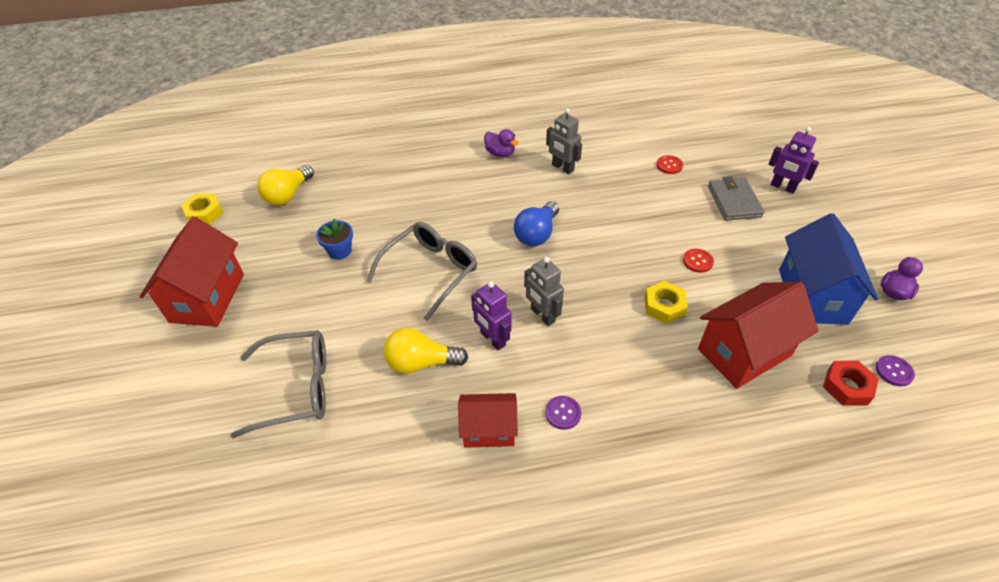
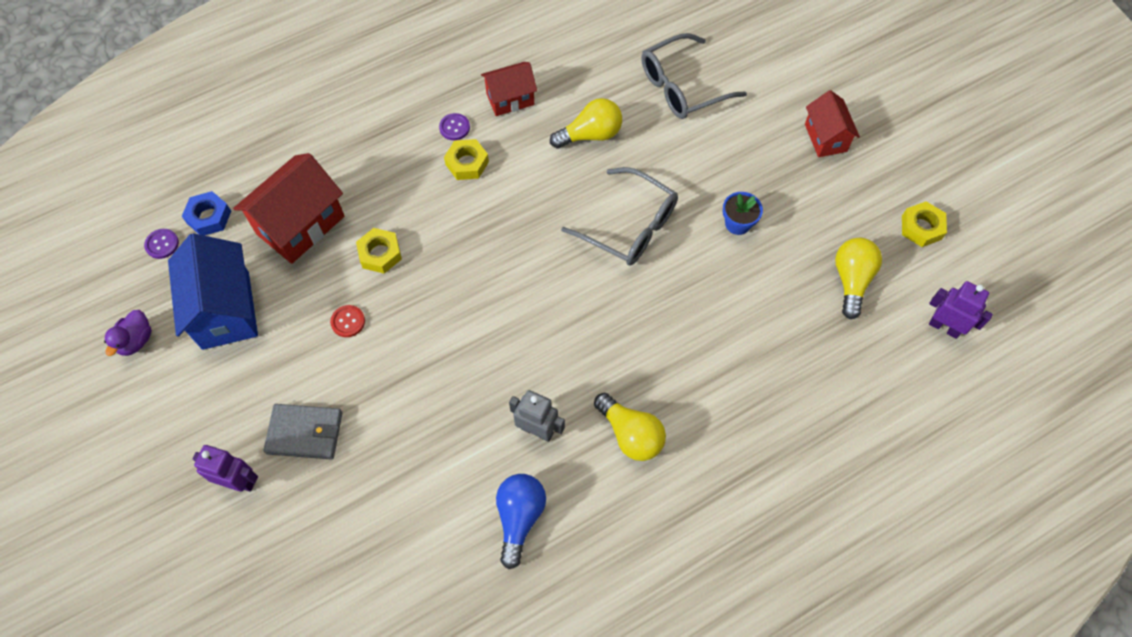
camera: 160 degrees right, 15 degrees up
red house [140,217,244,327] -> red house [805,90,860,157], size x0.61
grey glasses [367,222,477,321] -> grey glasses turned 75 degrees counterclockwise [561,167,678,266]
purple robot [471,281,511,351] -> purple robot moved to [929,281,993,339]
purple duck [484,129,519,157] -> yellow light bulb [594,393,666,461]
blue light bulb [514,201,559,246] -> blue light bulb moved to [496,474,546,569]
grey robot [524,256,564,326] -> none
red button [657,155,683,174] -> none
grey wallet [708,176,764,221] -> grey wallet turned 60 degrees counterclockwise [263,404,342,460]
red nut [823,361,879,406] -> blue nut [182,191,231,236]
none -> yellow nut [444,139,489,180]

